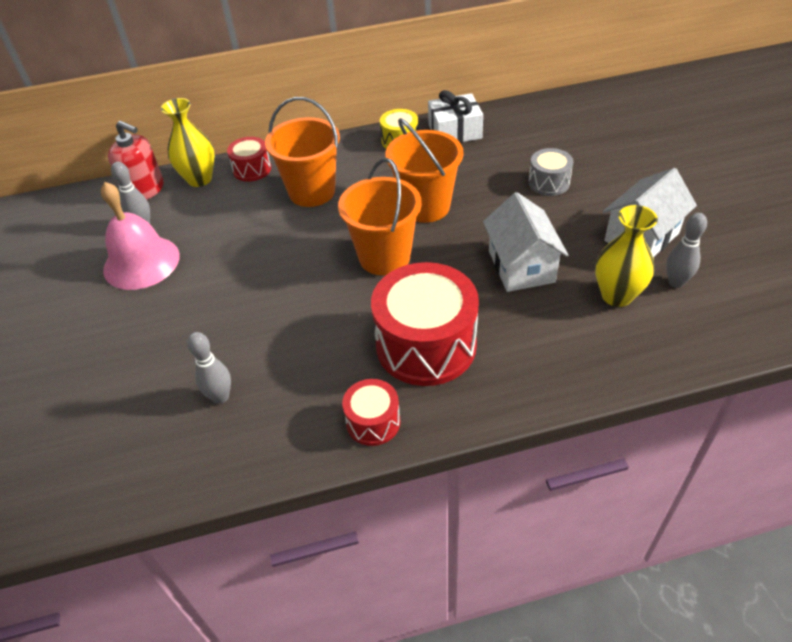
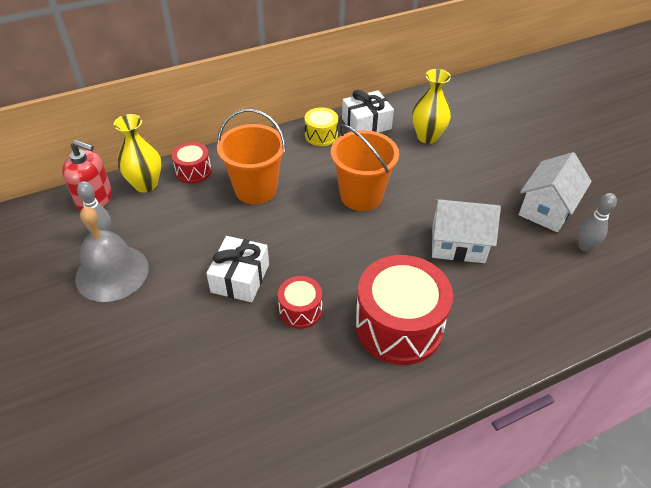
camera: 15 degrees left, 0 degrees up
pink bell [101,182,180,290] -> grey bell [75,206,149,302]
grey bowling pin [187,332,231,404] -> none
orange bucket [338,158,422,275] -> none
red drum [342,379,401,446] -> red drum moved to [278,276,322,329]
white house [483,192,568,292] -> white house turned 60 degrees counterclockwise [432,199,501,263]
grey drum [528,148,573,196] -> none
yellow vase [595,205,658,307] -> yellow vase moved to [412,69,451,144]
none -> white gift [206,236,269,302]

